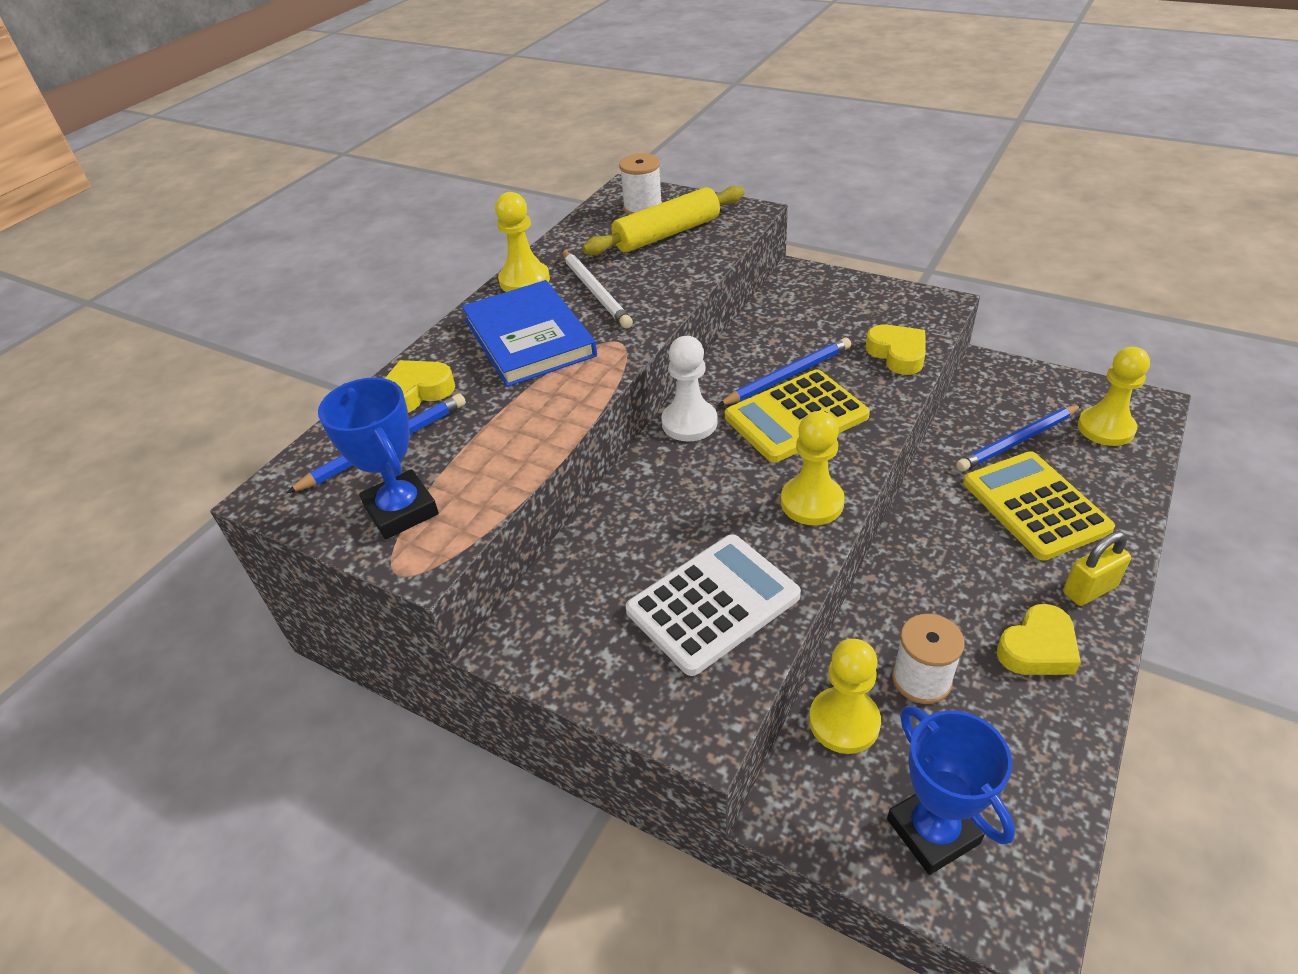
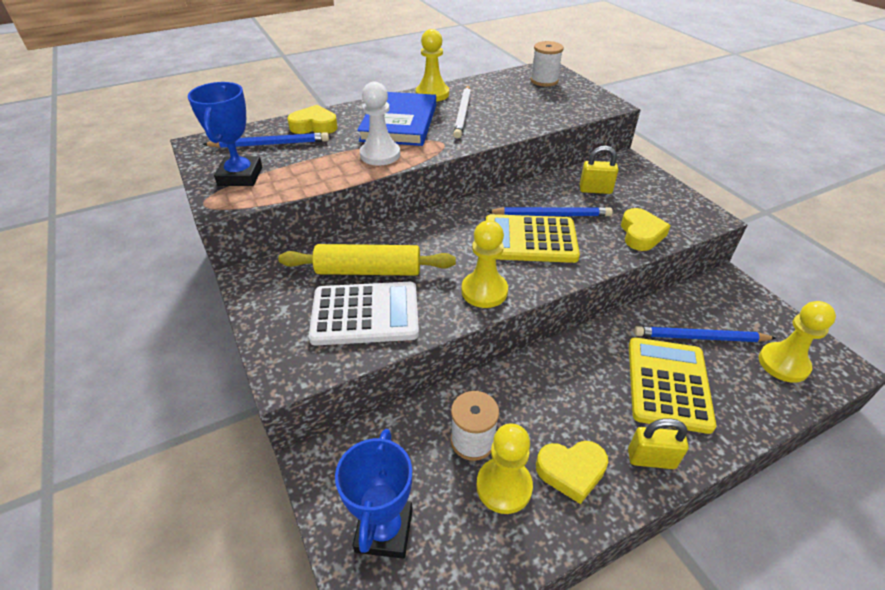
camera: 30 degrees right, 0 degrees up
yellow rolling pin [582,186,745,255] -> yellow rolling pin moved to [278,244,456,276]
white pawn [661,336,718,441] -> white pawn moved to [360,82,400,166]
yellow pawn [809,639,881,754] -> yellow pawn moved to [476,423,533,514]
none -> yellow padlock [579,146,618,194]

